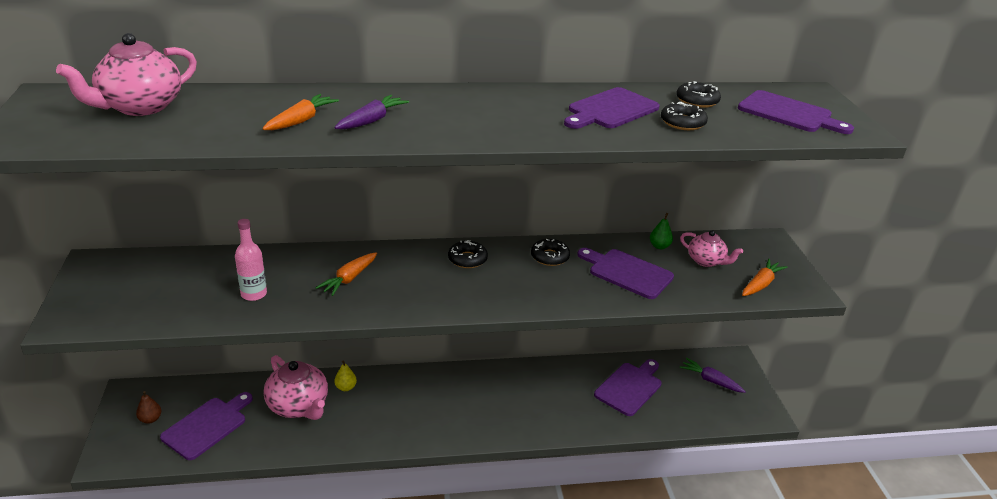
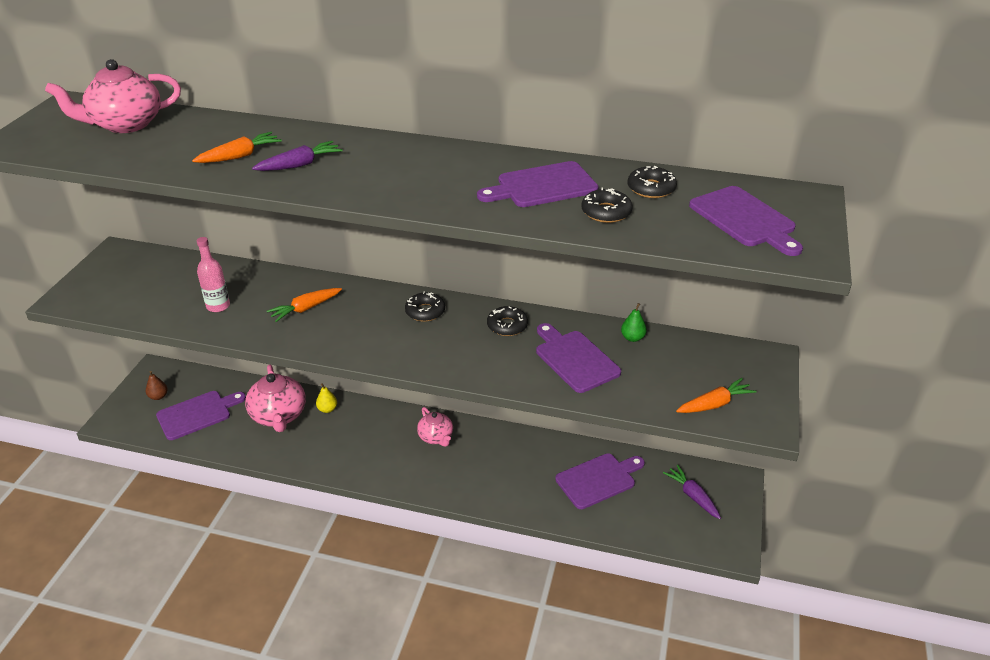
camera: 25 degrees right, 5 degrees up
pink teapot [680,230,743,267] -> pink teapot moved to [417,407,453,447]

